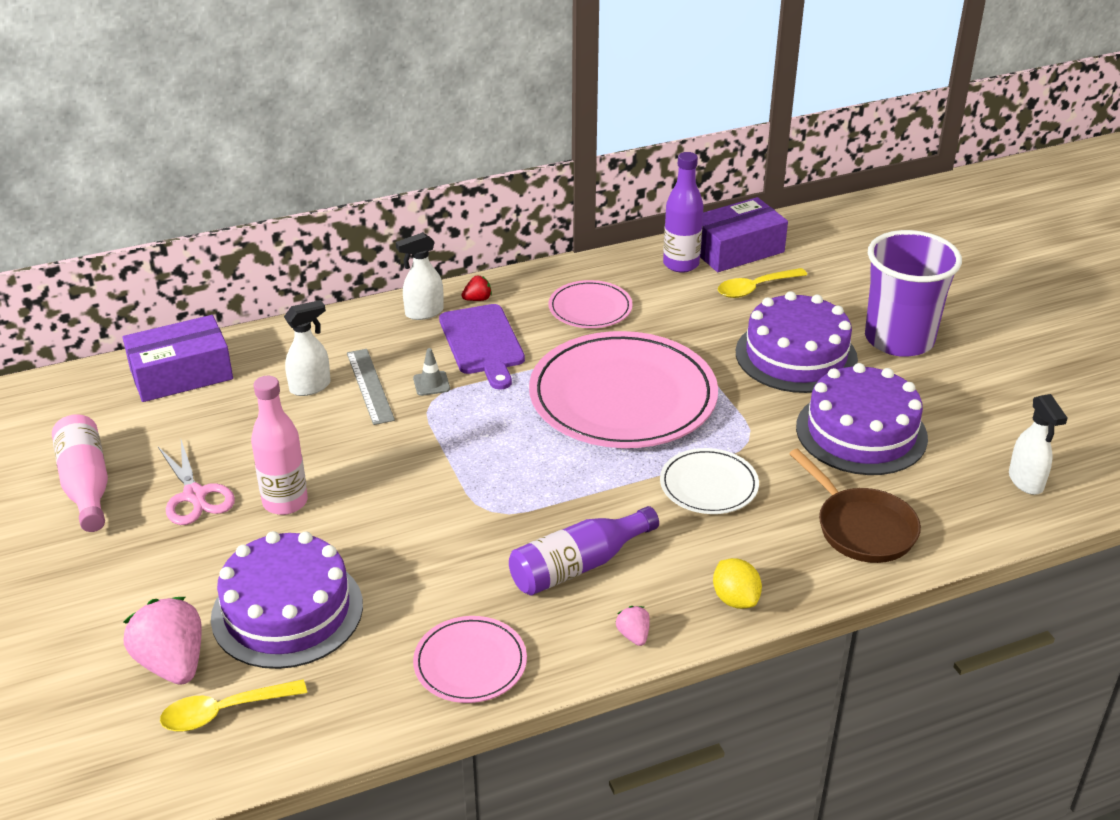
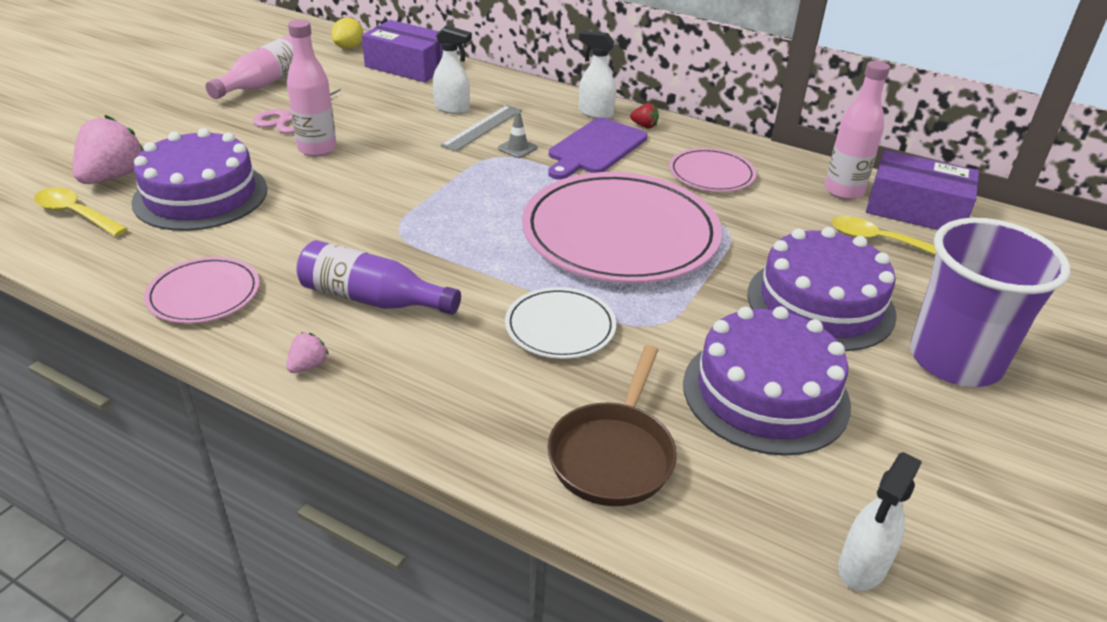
camera: 50 degrees right, 0 degrees up
purple bottle [663,152,704,273] -> pink bottle [824,61,890,200]
yellow lemon [713,558,762,609] -> yellow lemon moved to [331,18,364,49]

